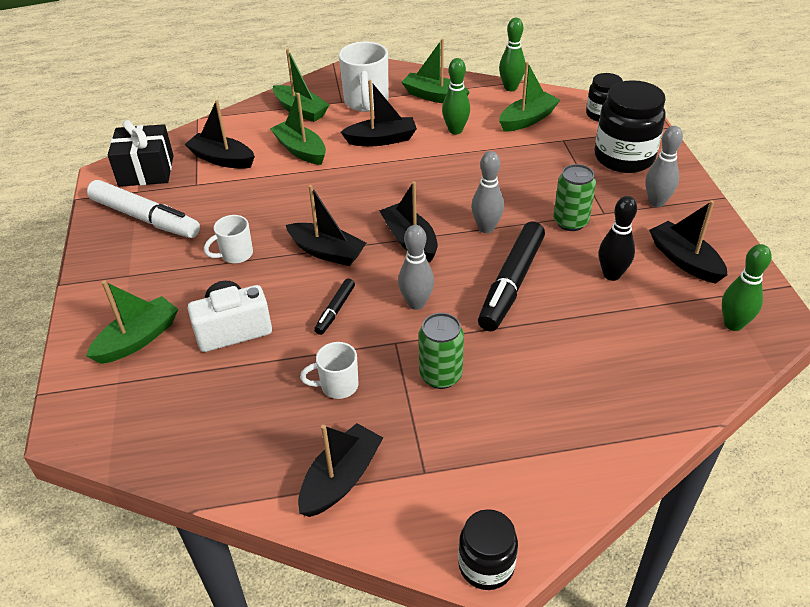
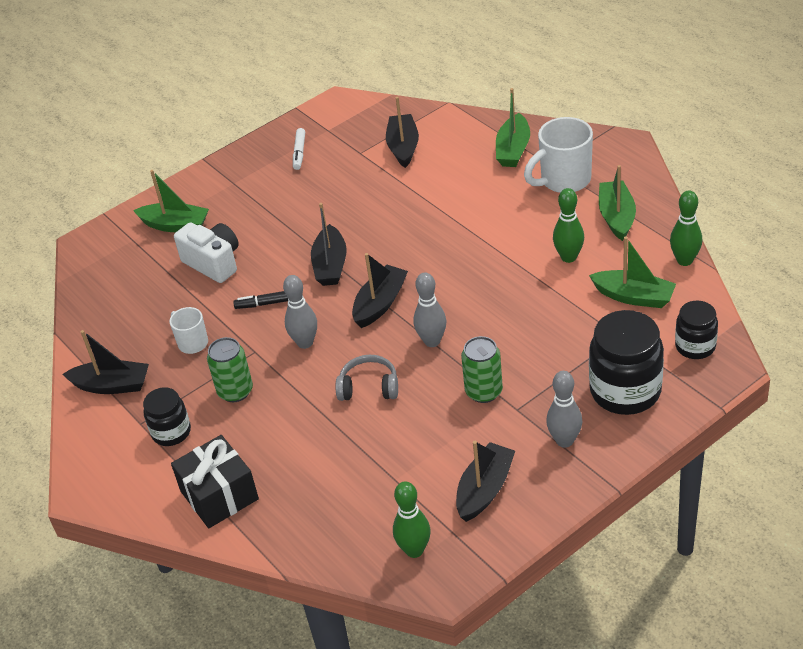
camera: 65 degrees right, 0 degrees up
white marker [87,180,200,238] -> white marker [293,128,305,170], size x0.48
black gift [108,120,174,187] -> black gift moved to [171,435,259,528]
white mug [204,215,253,263] -> none
green boat [270,93,326,165] -> none
black boat [341,80,417,146] -> none
black jar [458,509,518,590] -> black jar moved to [143,387,191,446]
black marker [478,221,545,331] -> grey headphones [336,355,398,401]
black bowling pin [599,196,637,281] -> none

